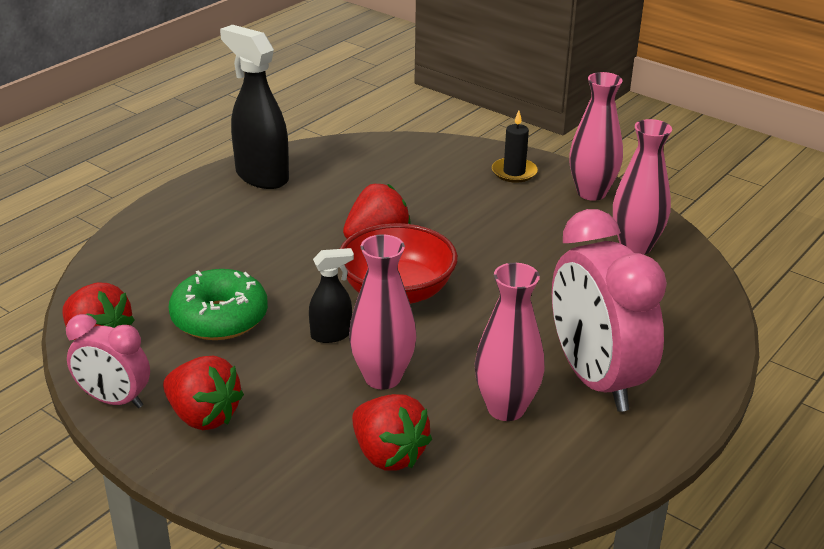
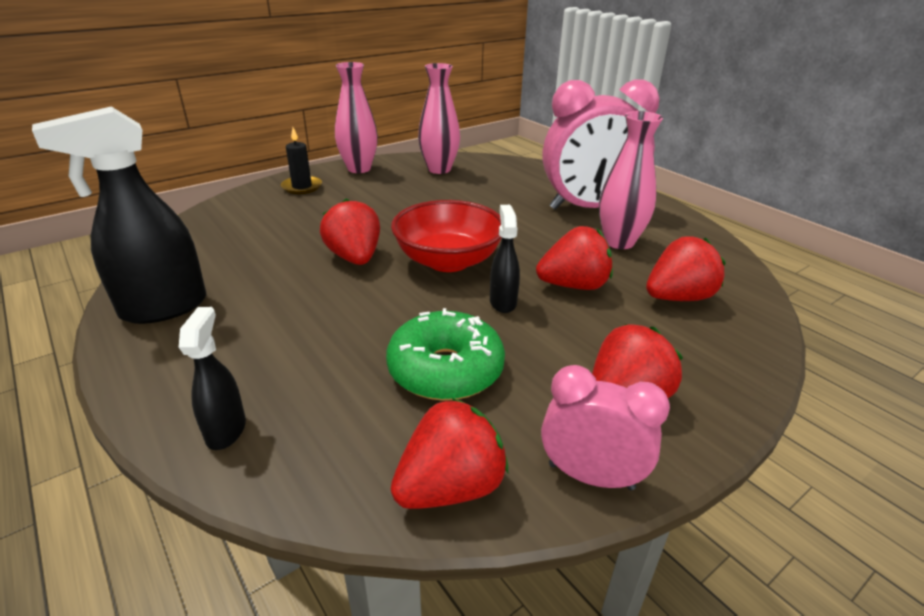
camera: 75 degrees left, 0 degrees up
pink clock [66,314,150,408] -> pink clock turned 105 degrees counterclockwise [541,365,670,490]
pink vase [349,234,417,390] -> red strawberry [536,226,613,290]
none -> black spray bottle [179,307,246,450]

